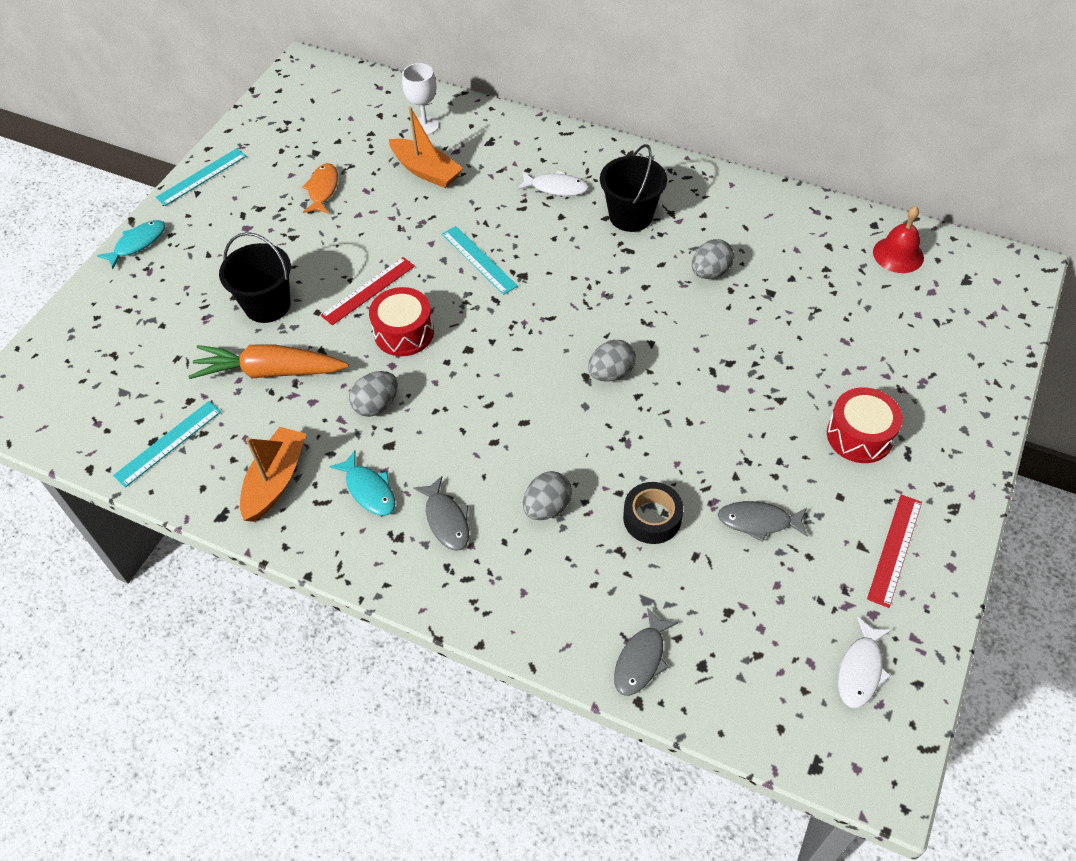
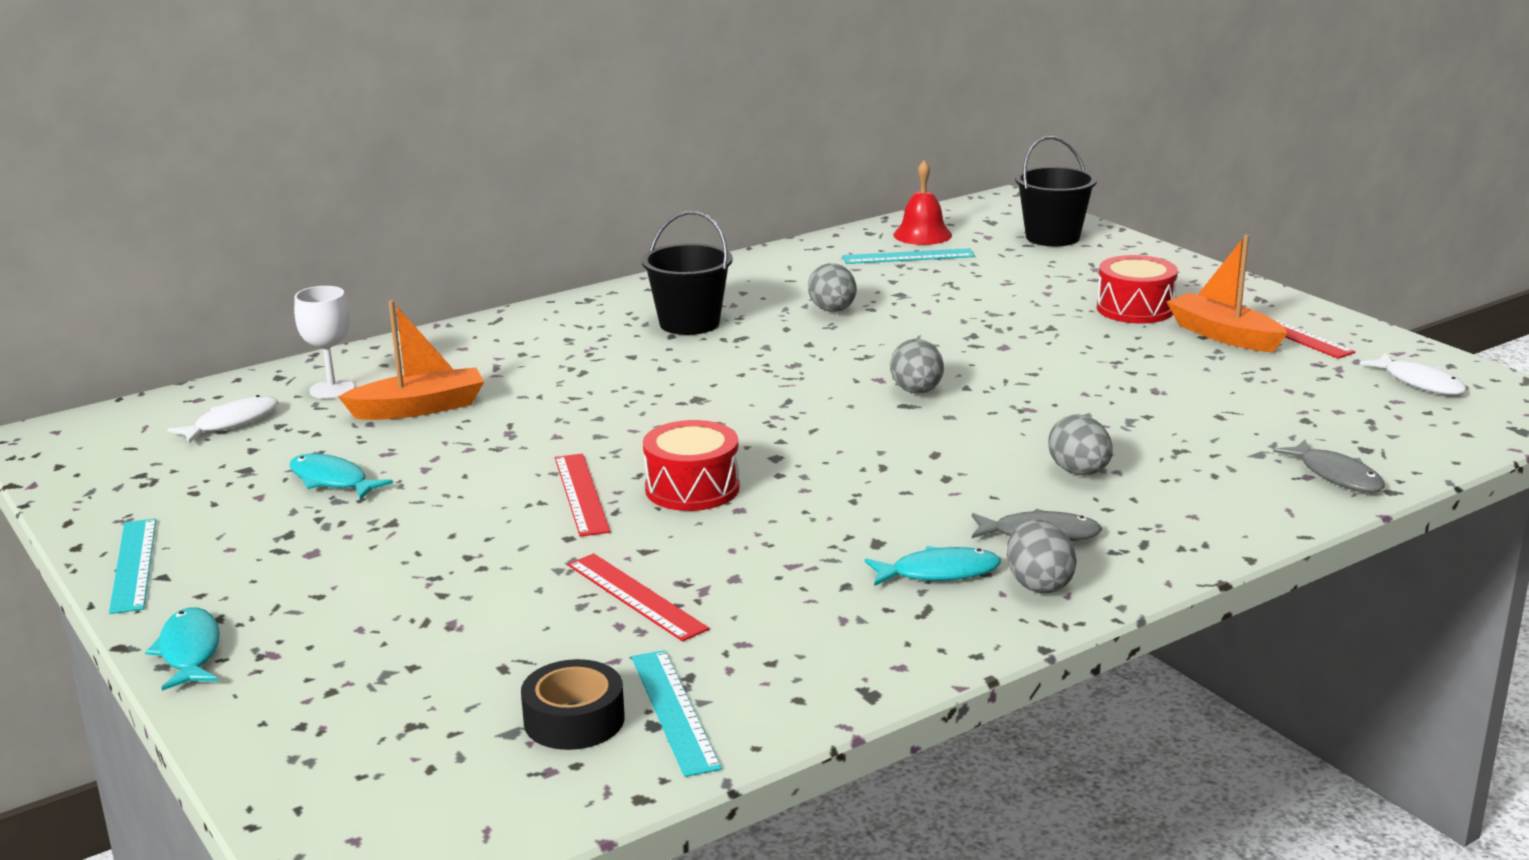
camera: 60 degrees left, 30 degrees down
orange carrot [188,344,349,379] -> red ruler [568,553,709,642]
black bucket [219,232,291,323] -> black bucket moved to [1015,136,1097,246]
orange boat [240,427,306,522] -> orange boat moved to [1166,235,1288,352]
orange fish [302,163,338,214] -> turquoise fish [290,453,393,500]
grey egg [349,371,398,417] -> grey egg moved to [1007,520,1077,594]
turquoise ruler [442,226,518,295] -> turquoise ruler moved to [842,248,975,264]
white fish [517,170,589,196] -> white fish moved to [167,395,279,444]
black tape [623,482,683,544] -> black tape moved to [521,659,625,750]
grey fish [718,501,808,542] -> none

